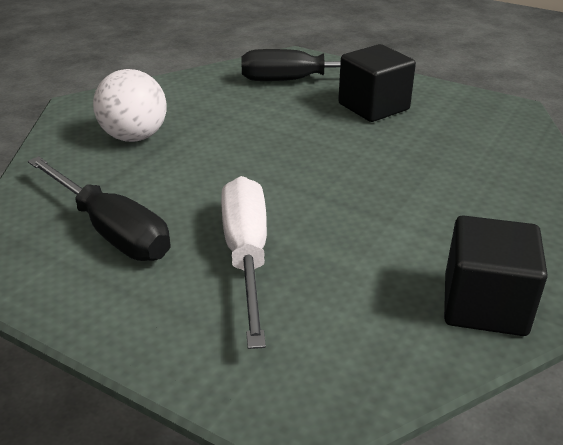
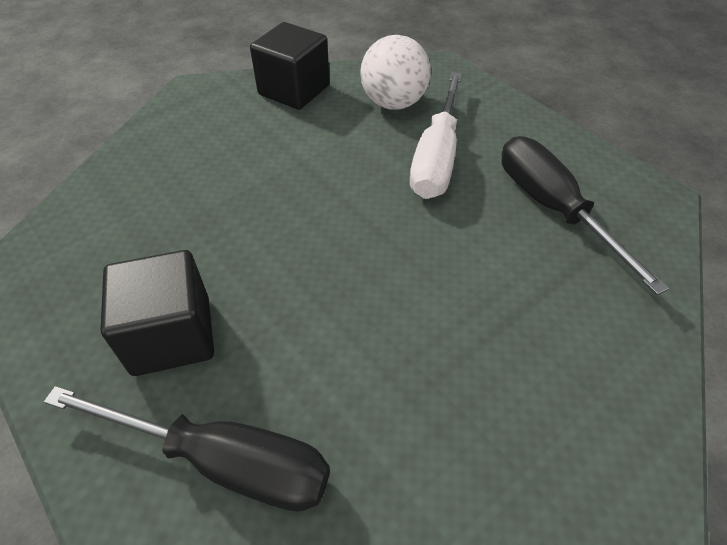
camera: 160 degrees left, 15 degrees up
white ball [93,69,167,142] -> white ball moved to [360,35,431,110]

